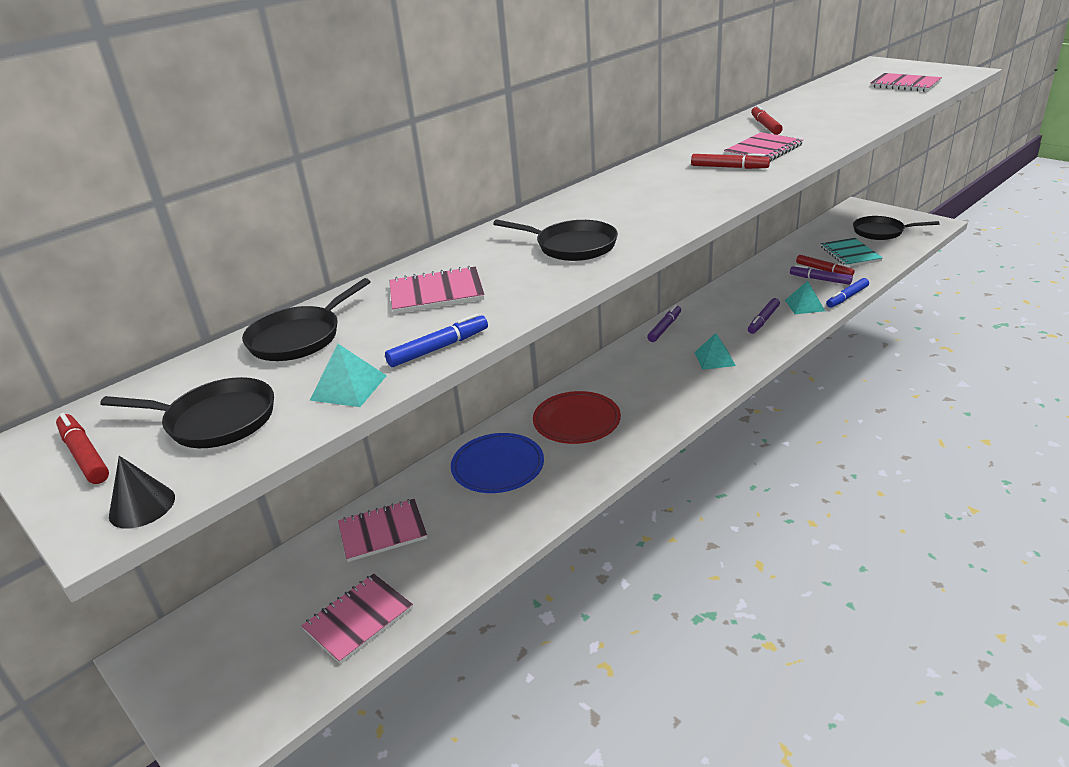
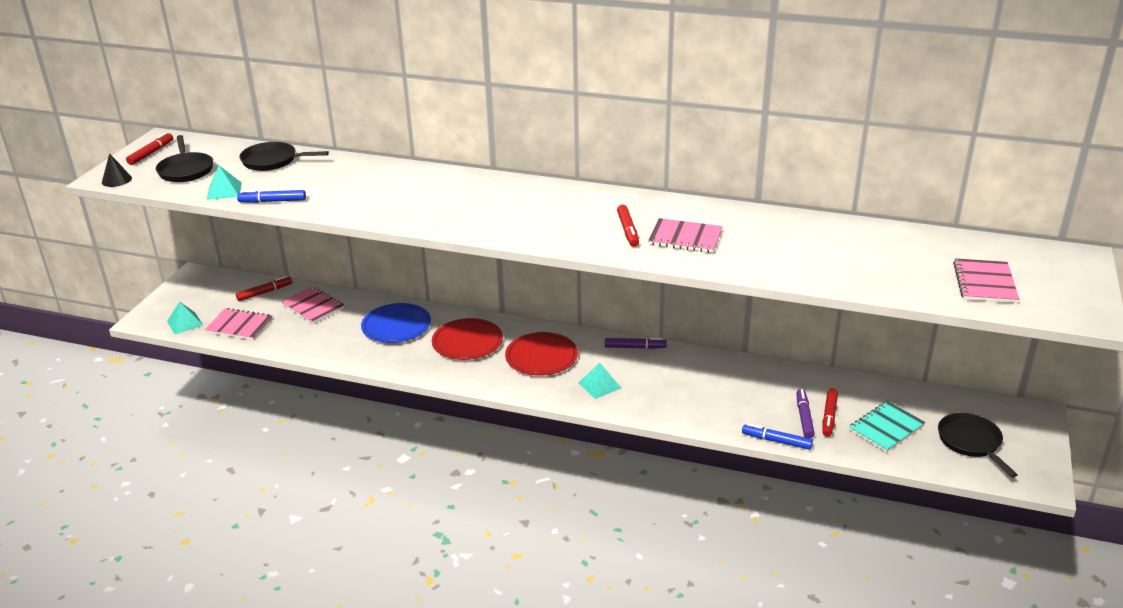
camera: 60 degrees right, 0 degrees up
blue marker [385,313,488,367] -> blue marker turned 150 degrees clockwise [237,190,306,203]
pink notebook [389,266,484,314] -> none
black pan [493,220,618,261] -> none
purple marker [748,298,780,334] -> none
red marker [751,105,783,135] -> red marker moved to [236,276,292,301]
turquoise pyramid [785,281,825,314] -> turquoise pyramid moved to [167,302,203,334]
none -> red plate [505,332,578,376]

